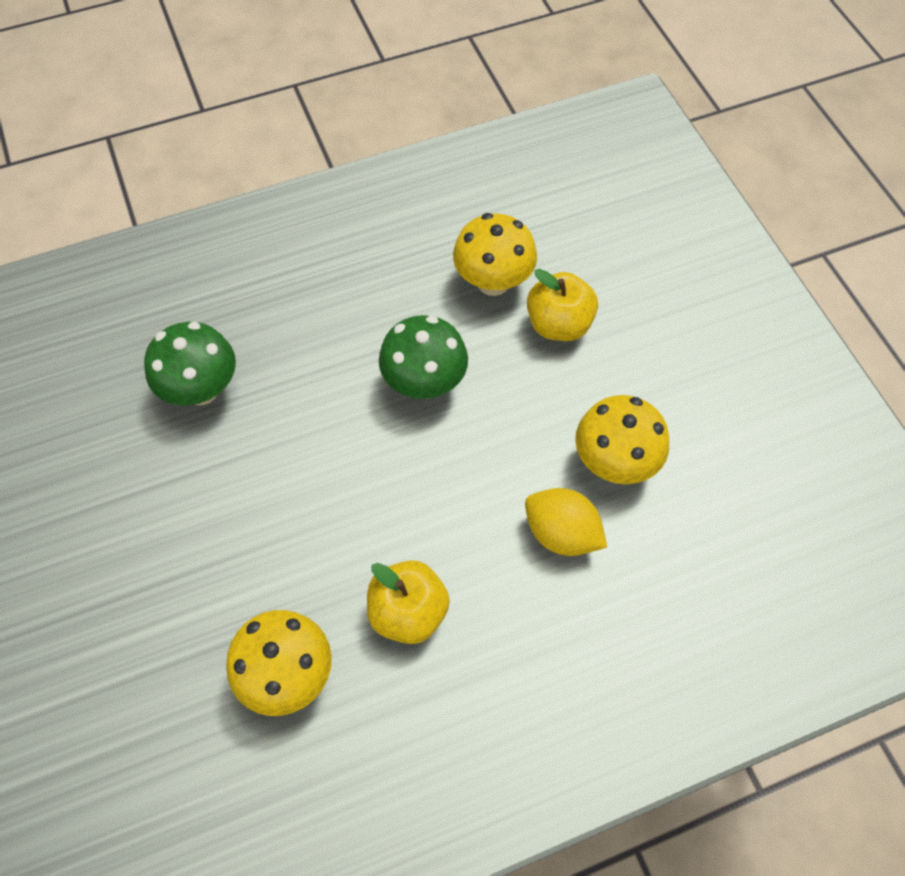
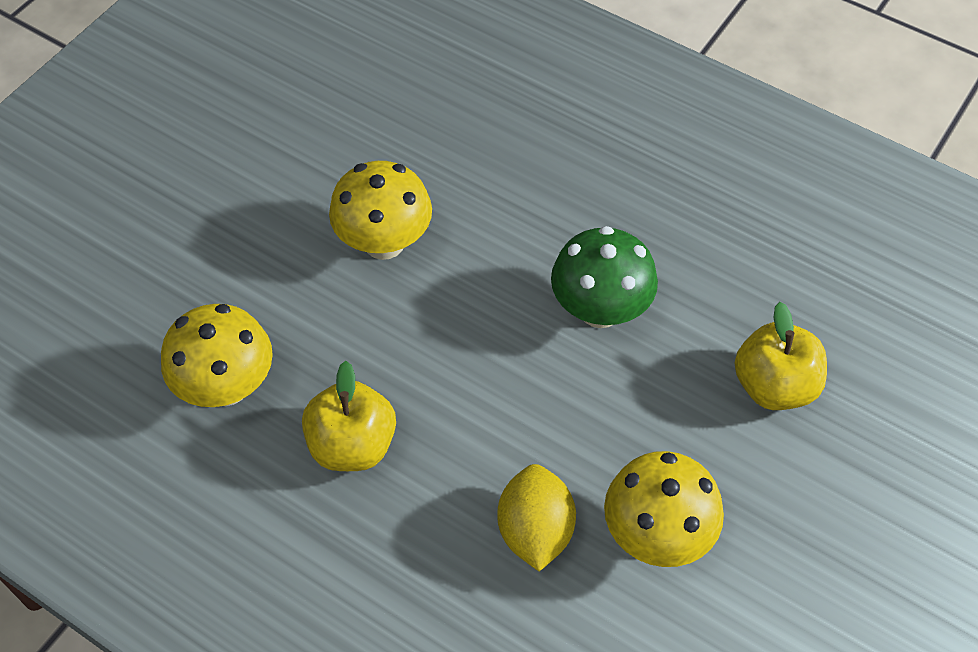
camera: 55 degrees right, 5 degrees down
green mushroom [144,322,236,405] -> none
yellow mushroom [453,213,537,296] -> yellow mushroom moved to [329,161,432,260]

